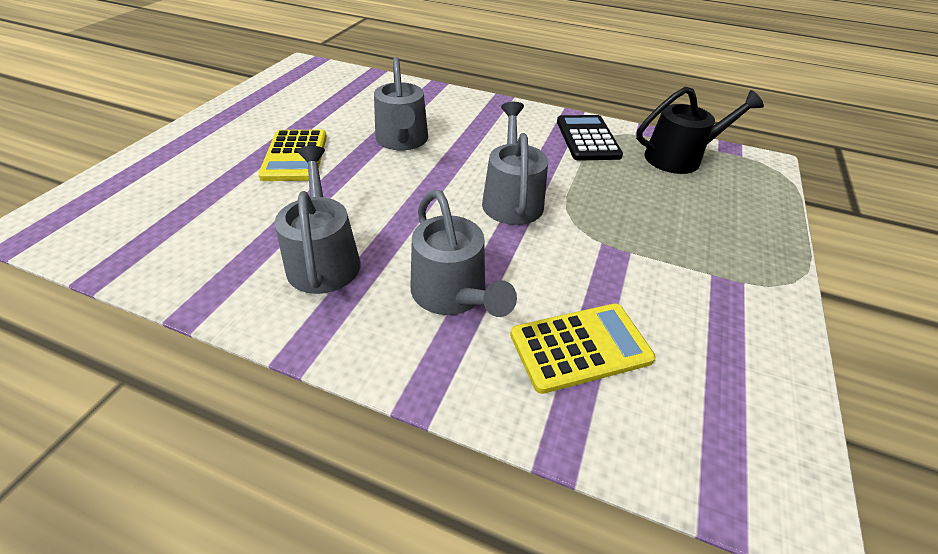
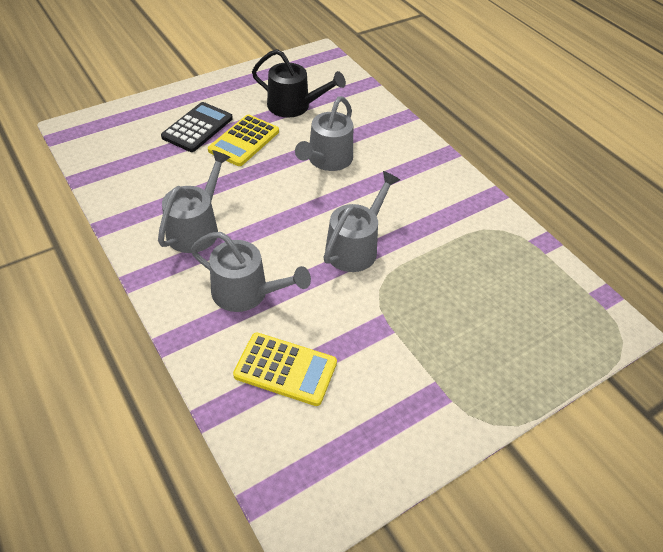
camera: 35 degrees right, 5 degrees up
grey watering can [410,189,517,317] -> grey watering can turned 75 degrees counterclockwise [191,232,311,312]
black calculator [557,115,623,161] -> black calculator moved to [161,102,233,152]
black watering can [636,87,764,174] -> black watering can moved to [252,49,346,118]

